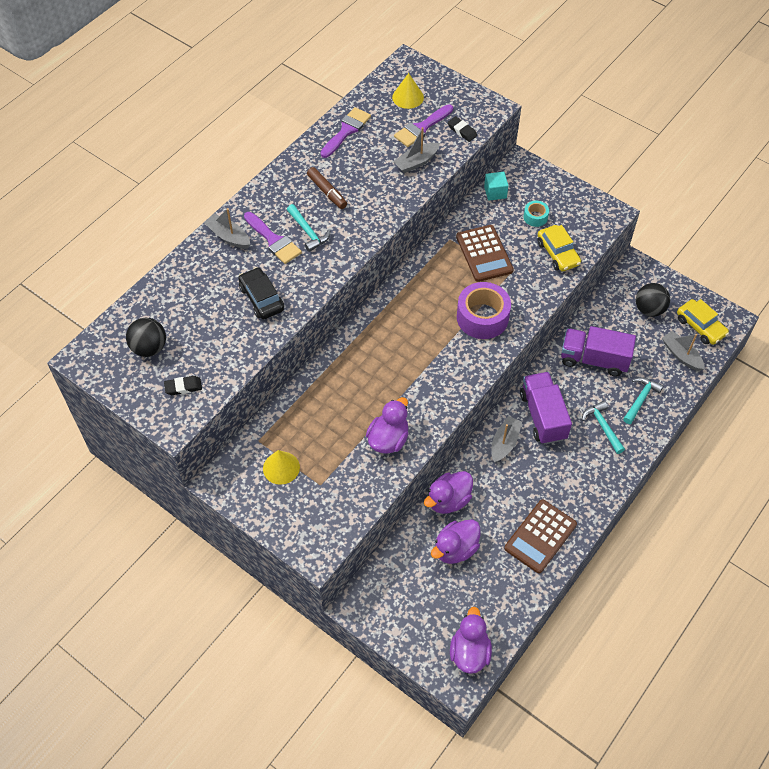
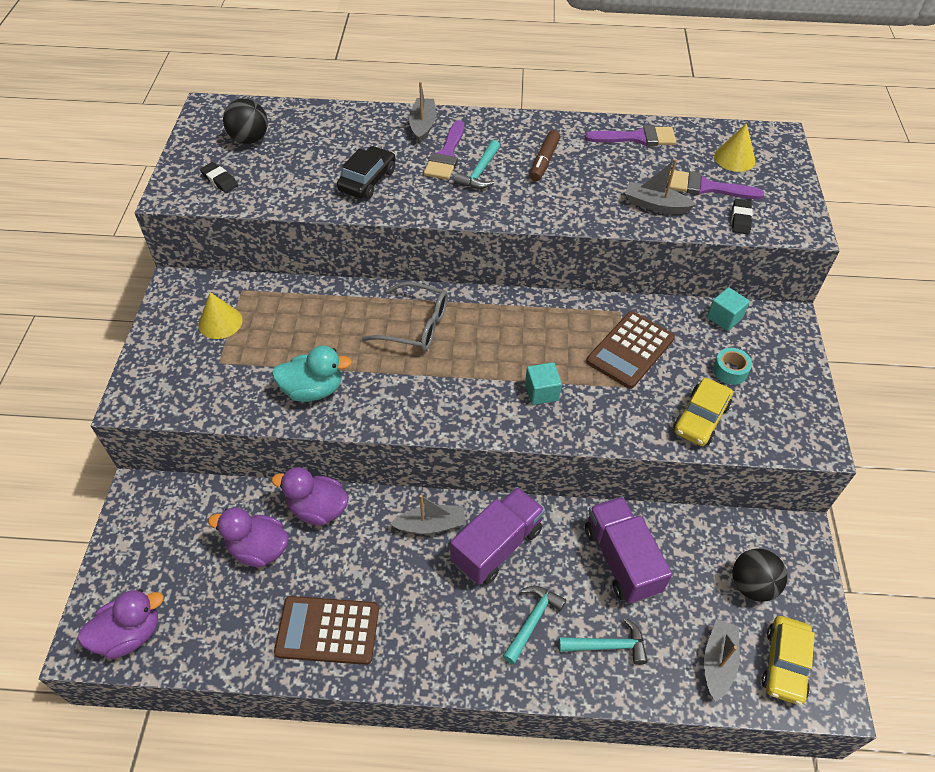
camera: 55 degrees right, 5 degrees down
purple duck [366,397,409,454] -> turquoise duck [272,346,352,402]
purple tape [457,282,511,339] -> turquoise cube [525,362,562,405]
none -> grey glasses [361,282,448,351]

